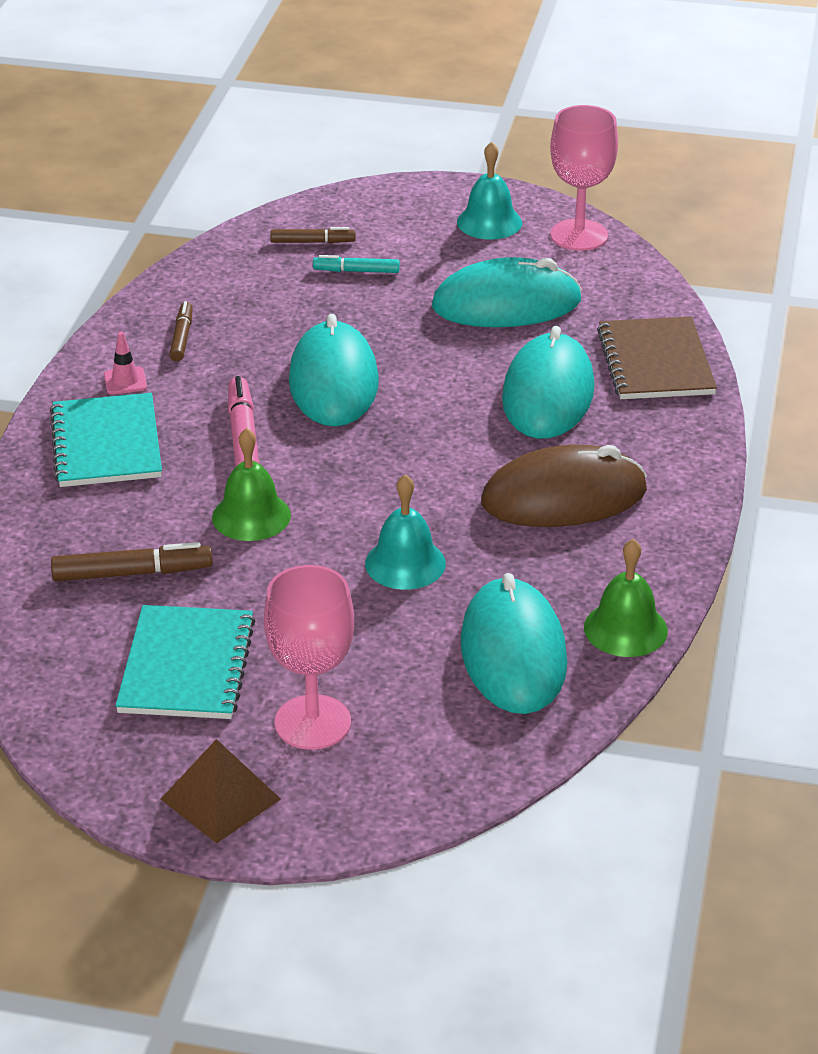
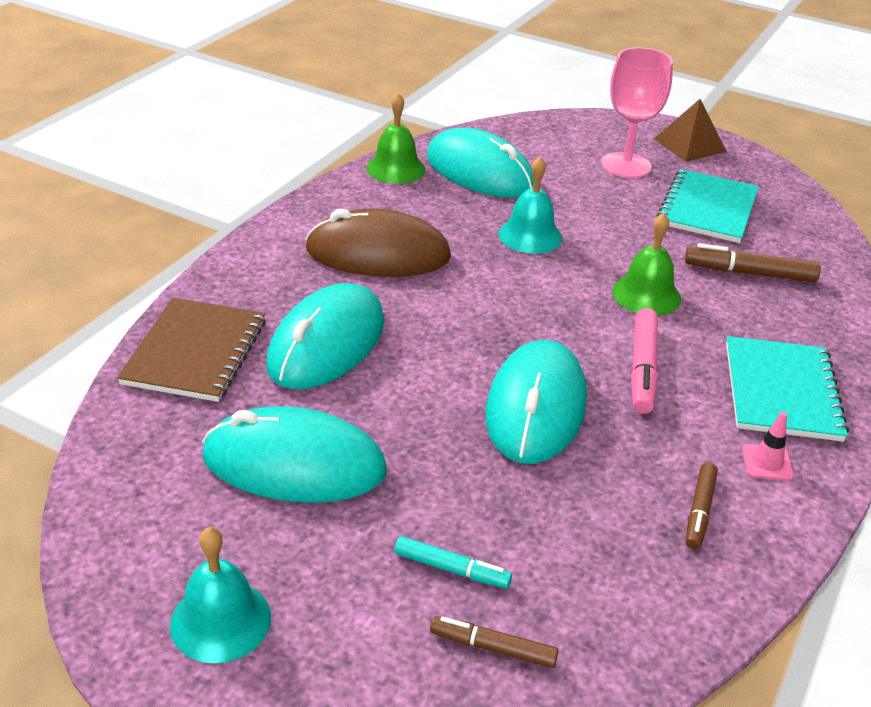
camera: 165 degrees left, 0 degrees up
turquoise mouse [461,573,567,714] -> turquoise mouse turned 60 degrees counterclockwise [427,128,534,198]
pink goblet [550,105,618,251] -> none

